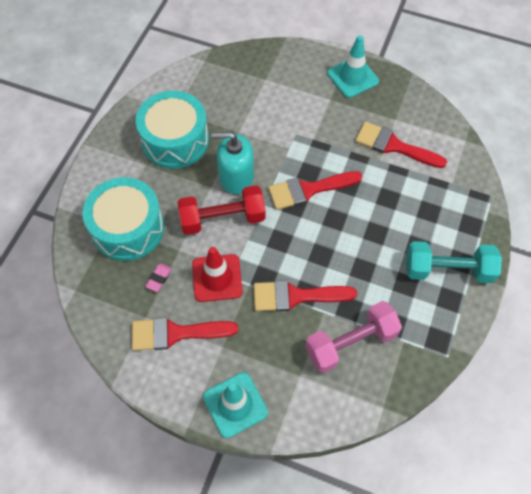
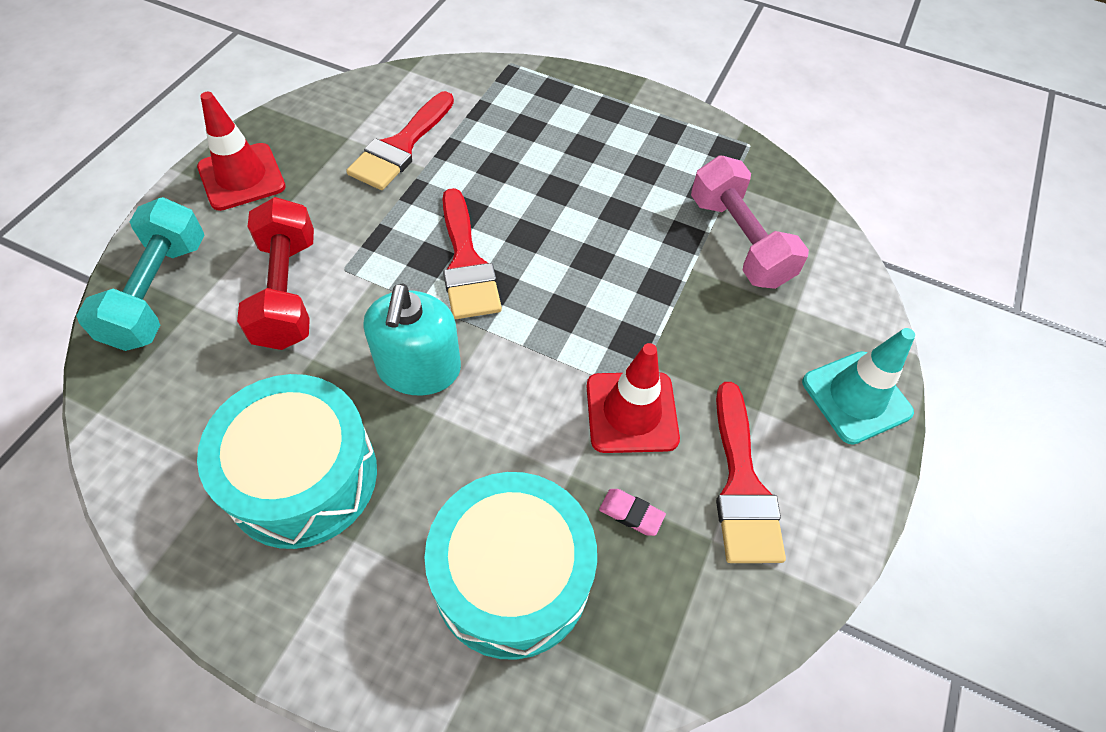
camera: 90 degrees left, 5 degrees down
red dumbbell [178,185,266,235] -> red dumbbell moved to [237,197,314,350]
red brush [254,280,357,311] -> none
turquoise traffic cone [327,35,379,98] -> red traffic cone [197,92,286,211]
turquoise dumbbell [406,241,502,283] -> turquoise dumbbell moved to [76,197,204,351]

